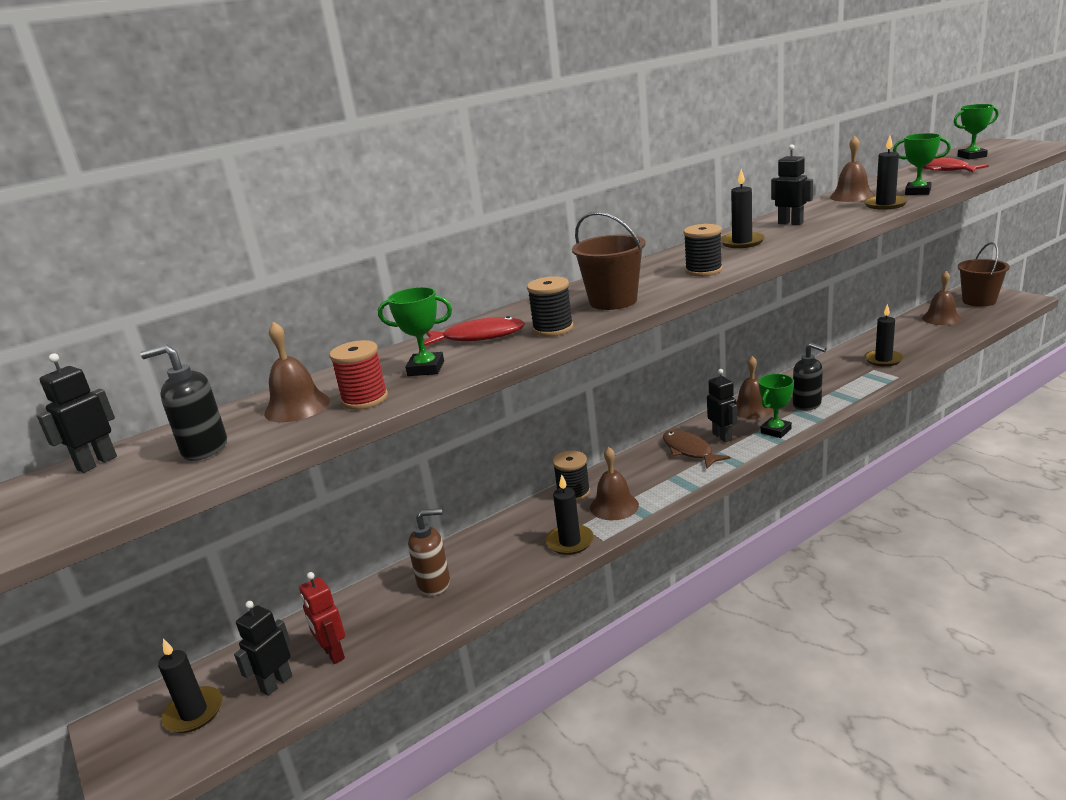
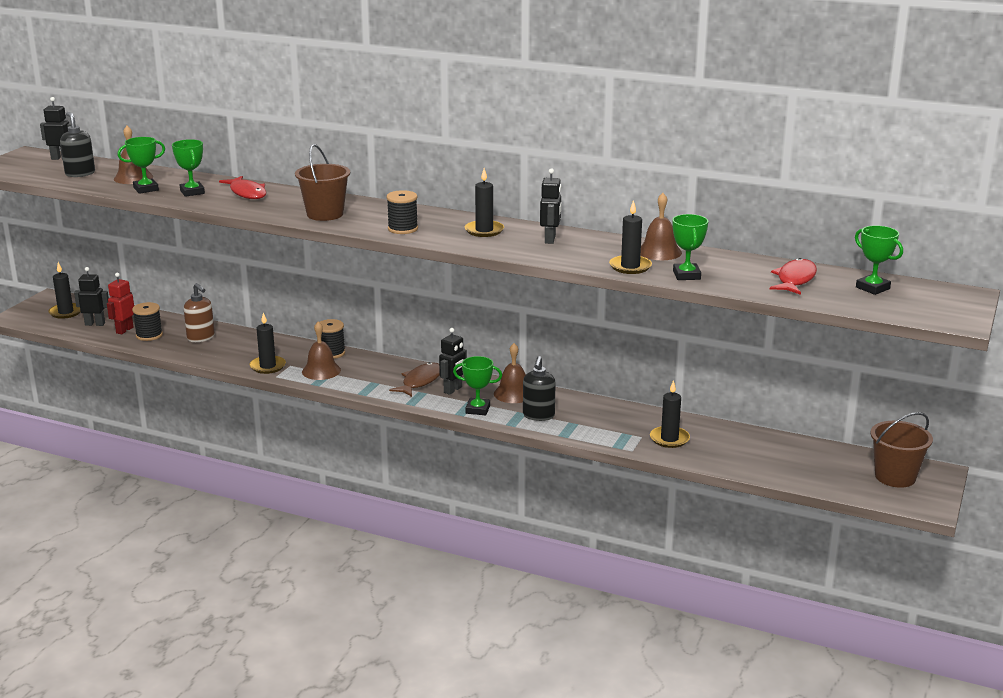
camera: 55 degrees right, 0 degrees up
red spool [329,340,388,410] -> green trophy [117,137,165,194]
black spool [527,276,573,337] -> black spool moved to [132,302,163,341]
brown bell [922,271,961,325] -> none

